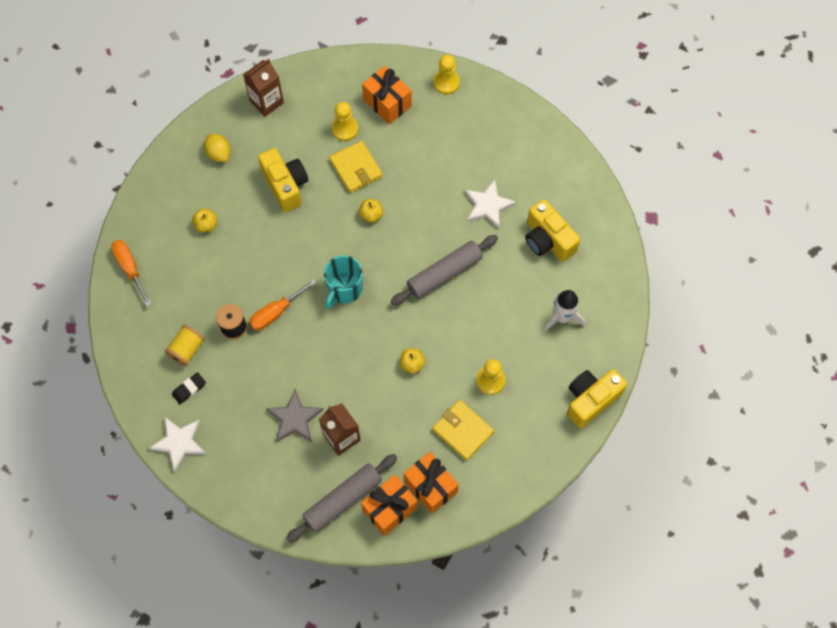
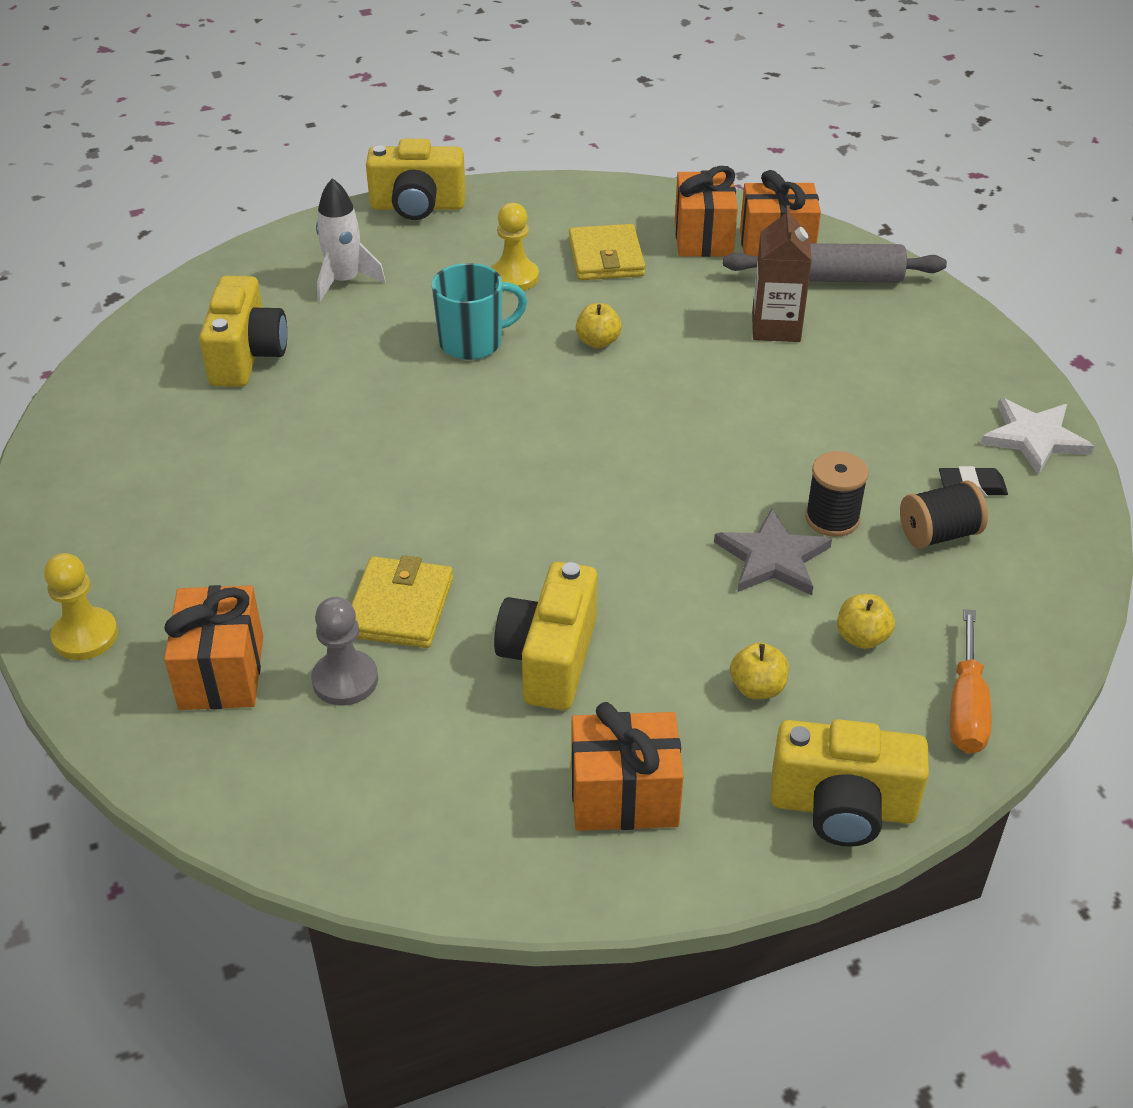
camera: 140 degrees left, 25 degrees down
yellow spool [165,325,205,366] -> black spool [900,480,988,549]
yellow lemon [204,134,231,162] -> orange gift [571,702,684,831]
brown carton [243,59,284,117] -> none
orange screwdriver [249,279,317,330] -> none
grey star [266,389,324,443] -> grey star moved to [714,508,832,595]
turquoise mug [324,256,363,309] -> turquoise mug moved to [432,263,527,360]
yellow pawn [331,102,359,141] -> grey pawn [311,597,378,706]
yellow apple [359,199,384,223] -> yellow apple moved to [837,594,895,649]
grey rolling pin [391,235,498,305] -> none
white star [464,179,516,229] -> none
none -> yellow camera [770,719,929,847]

